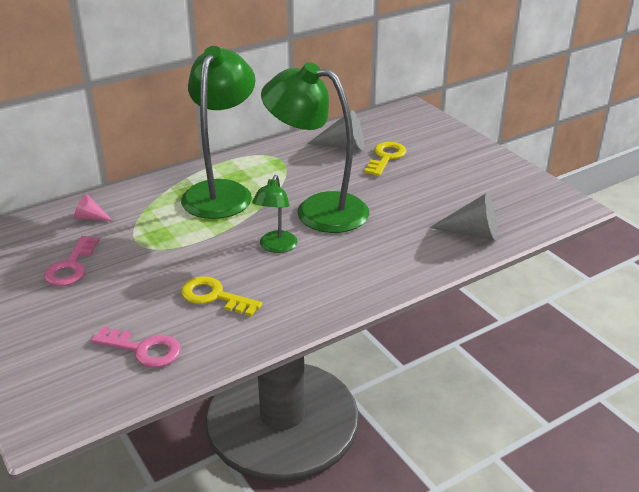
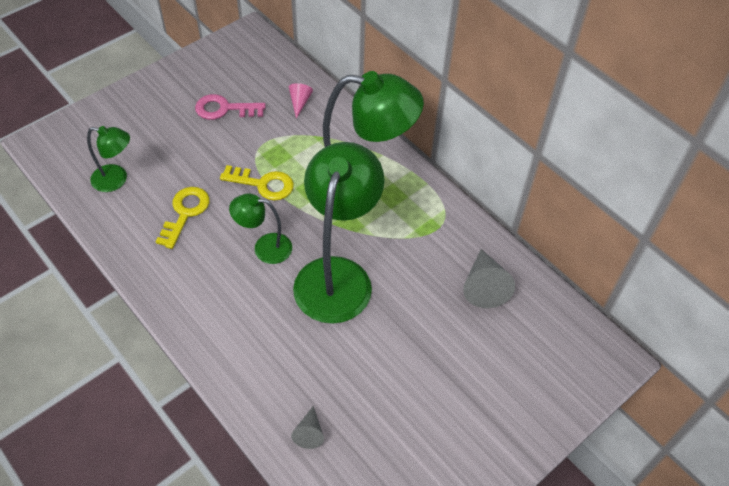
camera: 80 degrees right, 20 degrees up
pink key [91,326,181,368] -> green lamp [87,126,130,192]
yellow key [364,142,407,176] -> yellow key moved to [220,165,294,201]
grey cone [429,193,497,241] -> grey cone [291,406,324,449], size x0.57

